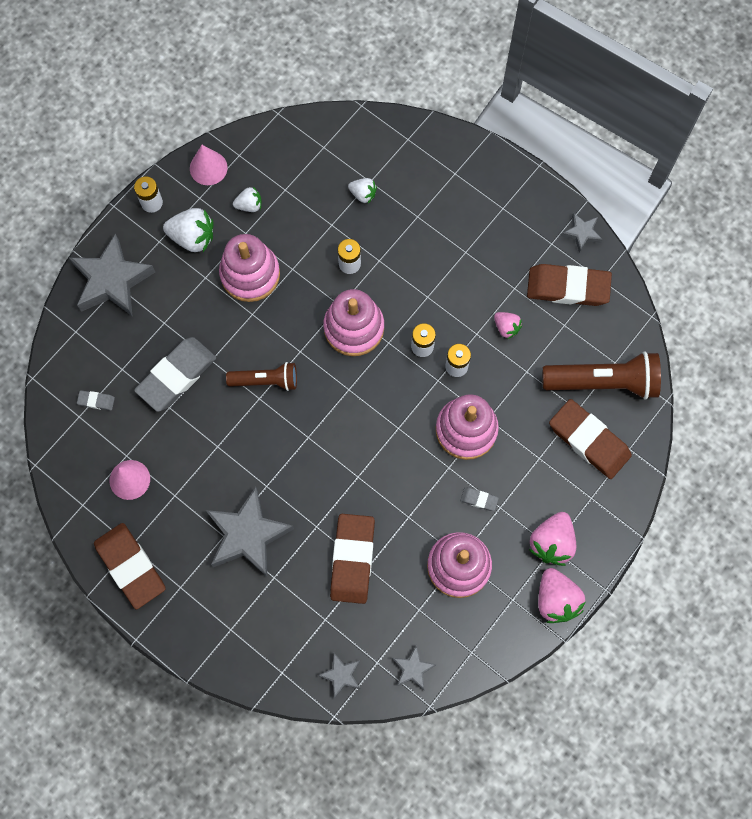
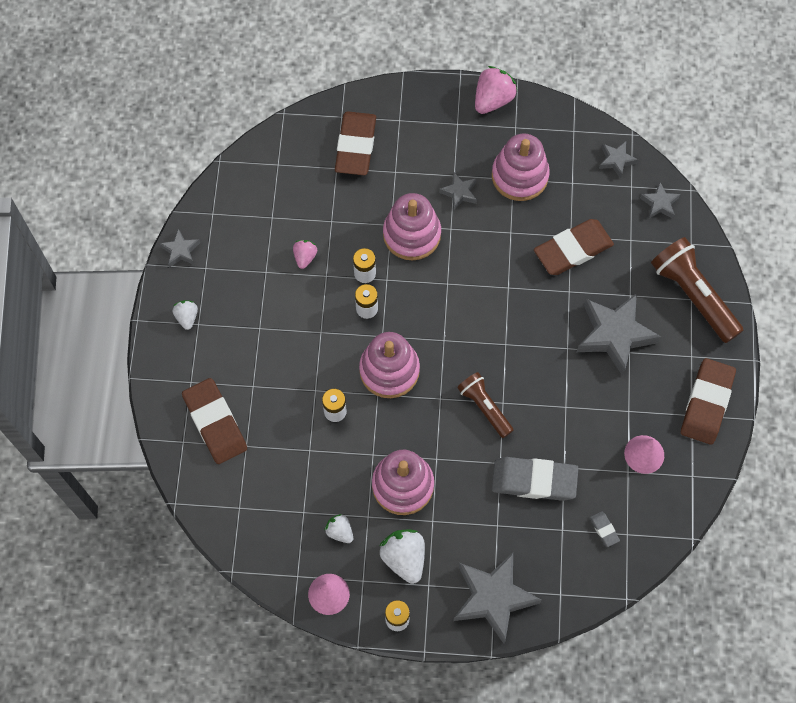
camera: 125 degrees left, 5 degrees down
white strawberry [348,178,377,203] -> white strawberry moved to [173,300,198,330]
grey eraser [460,488,499,511] -> grey star [439,172,477,210]
brown eraser [527,264,612,306] -> brown eraser moved to [182,378,247,464]
pink strawberry [529,512,576,566] -> none
brown flashlight [542,351,661,400] -> brown flashlight moved to [651,237,743,343]

